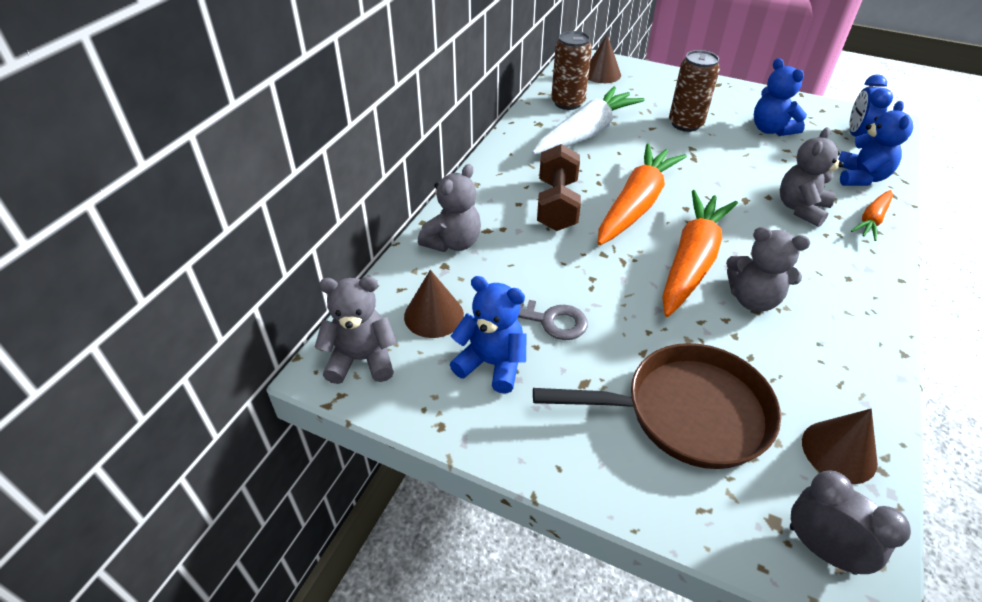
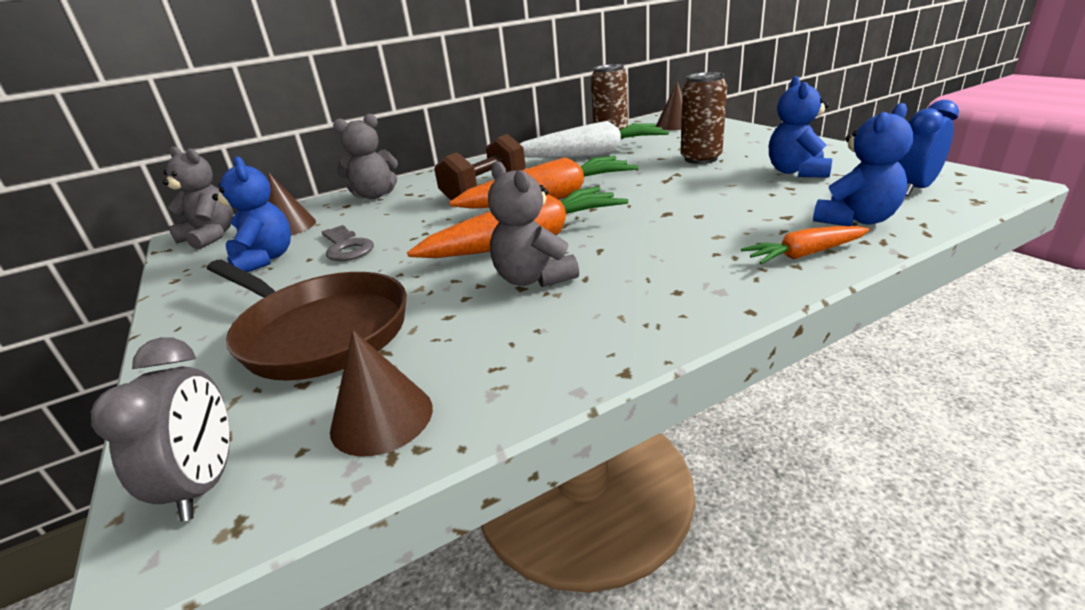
camera: 40 degrees right, 15 degrees down
grey teddy bear [780,127,844,227] -> none

